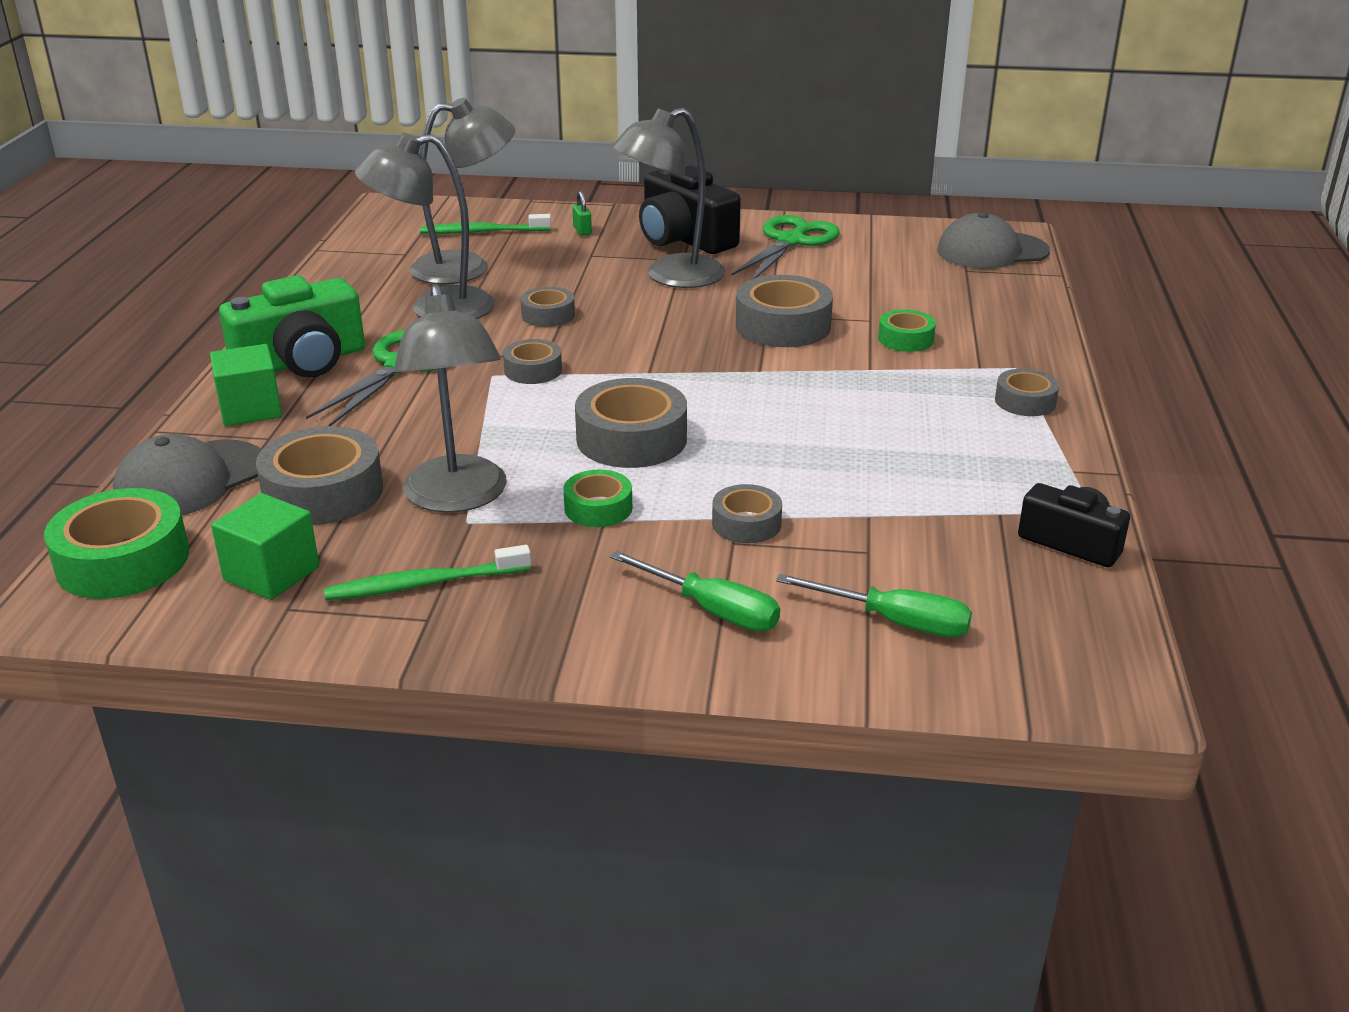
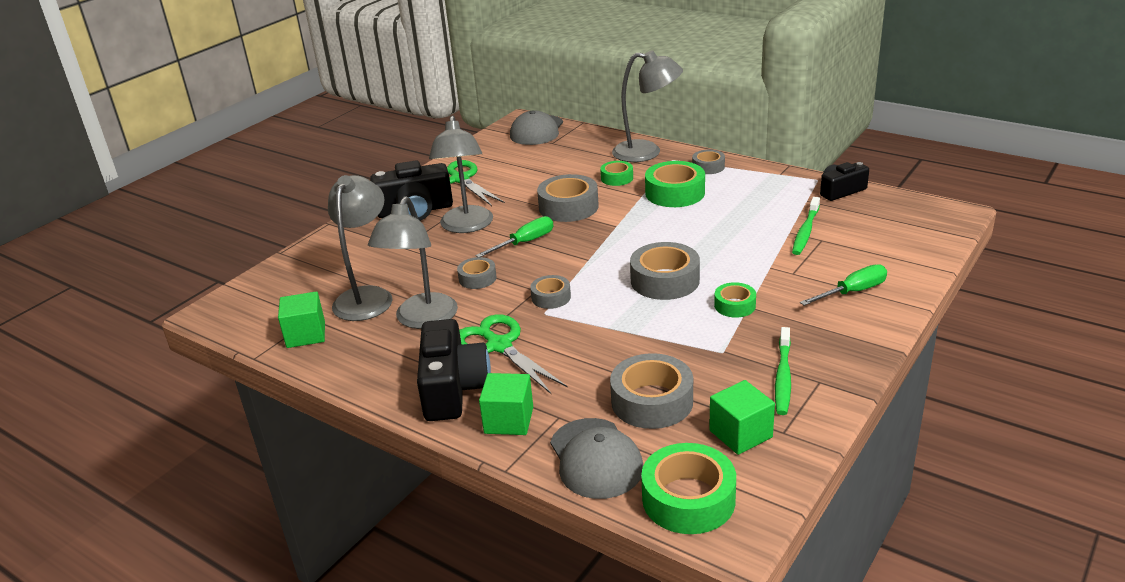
camera: 60 degrees left, 0 degrees up
green camera [219,275,365,378] -> black camera [417,319,491,421]
grey lamp [394,283,507,513] -> grey lamp moved to [612,50,683,162]
green toothbrush [420,214,551,234] -> green toothbrush moved to [792,197,820,255]
green padlock [572,191,592,236] -> none
grey tape [712,484,782,543] -> none
green screwdriver [776,574,972,638] -> green screwdriver moved to [475,216,553,257]
none -> green cube [278,291,325,348]
none -> green tape [645,161,705,207]

